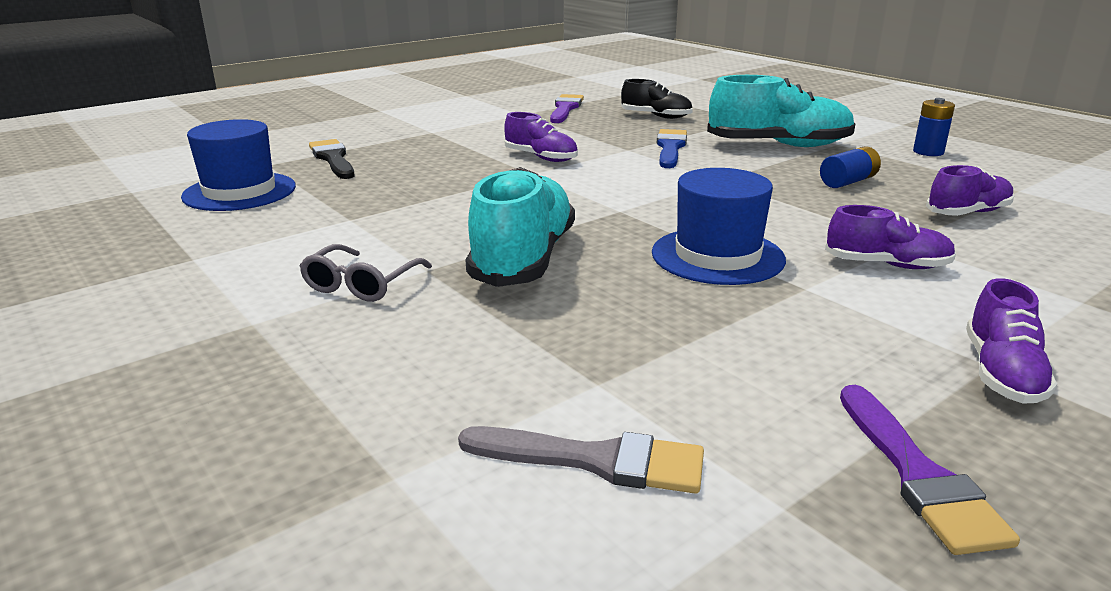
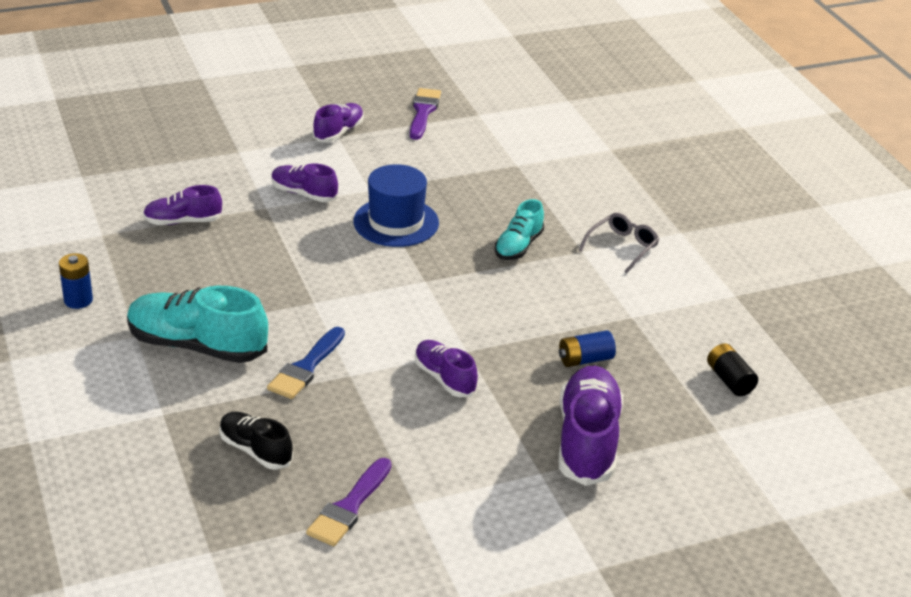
camera: 165 degrees left, 10 degrees up
blue hat [181,119,296,211] -> black battery [707,343,758,396]
black brush [309,139,355,179] -> none
grey brush [458,426,704,494] -> none
turquoise shoe [466,167,575,287] -> turquoise shoe [495,199,544,260], size x0.58
blue battery [820,146,881,188] -> blue battery moved to [559,330,616,367]
none -> purple shoe [559,365,623,486]

